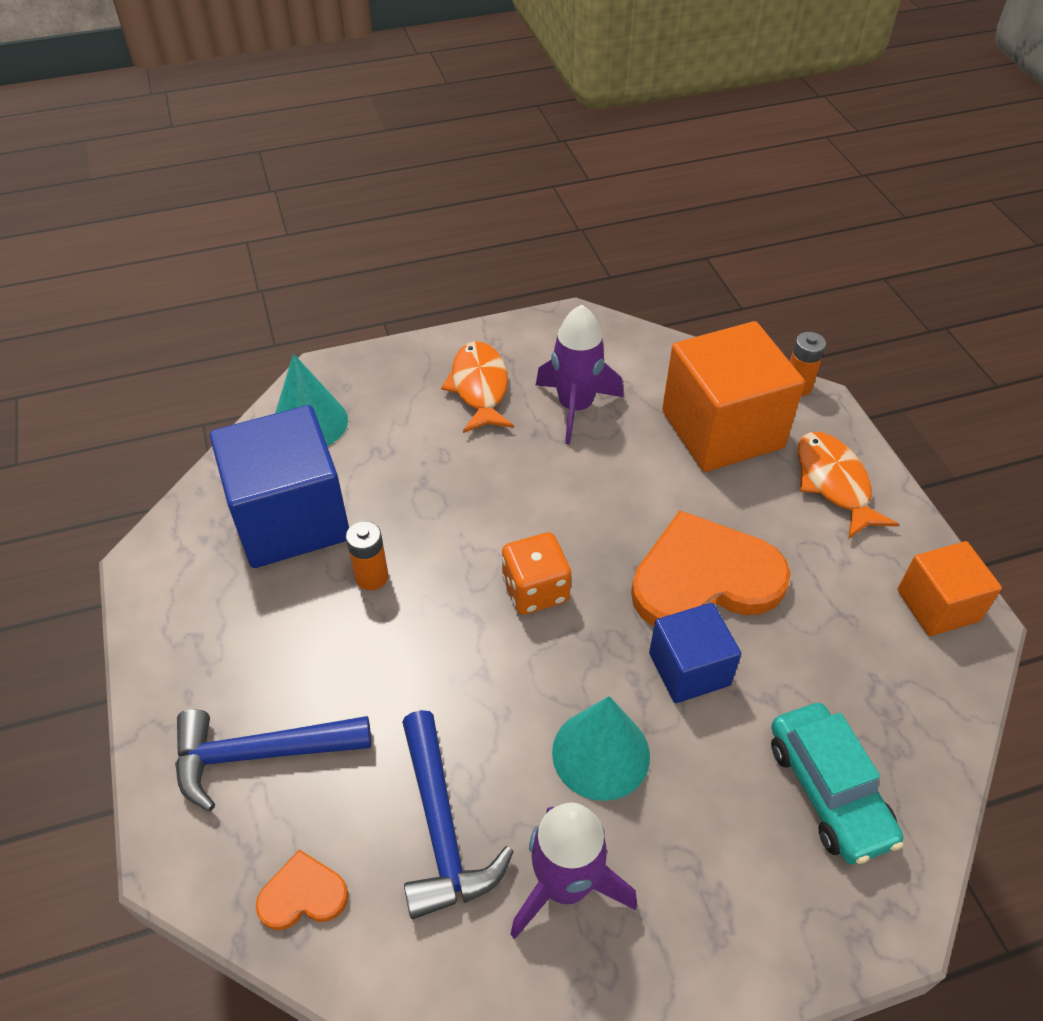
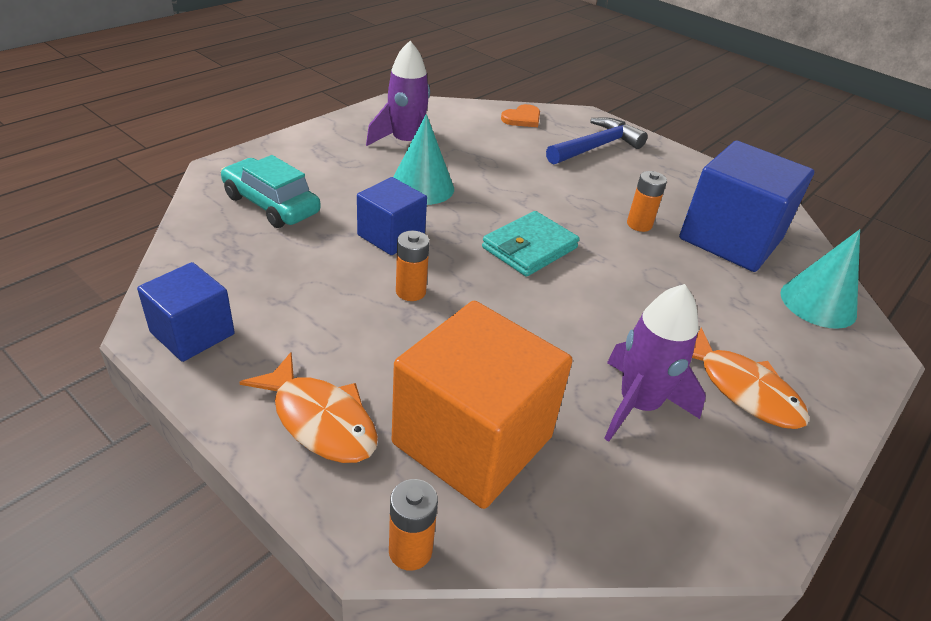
camera: 145 degrees right, 10 degrees down
blue hammer [402,710,514,919] -> none
orange dice [502,532,571,615] -> turquoise wallet [482,211,580,277]
orange heart [631,510,791,627] -> orange battery [396,231,430,301]
orange cube [897,541,1002,636] -> blue cube [137,262,235,362]

